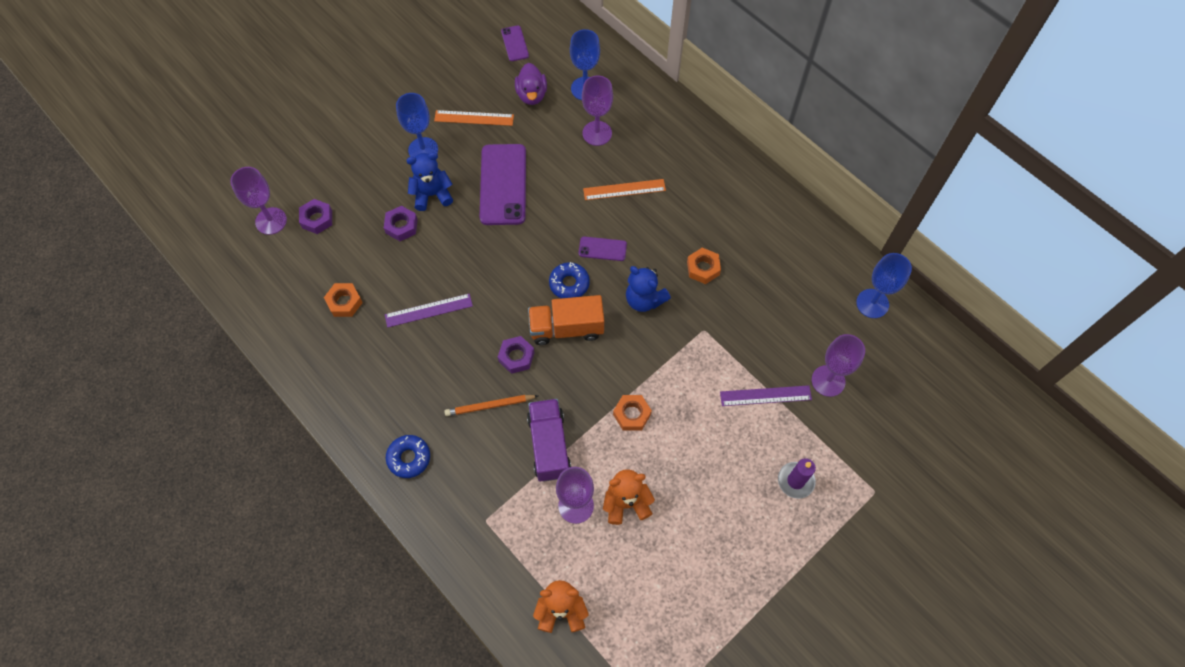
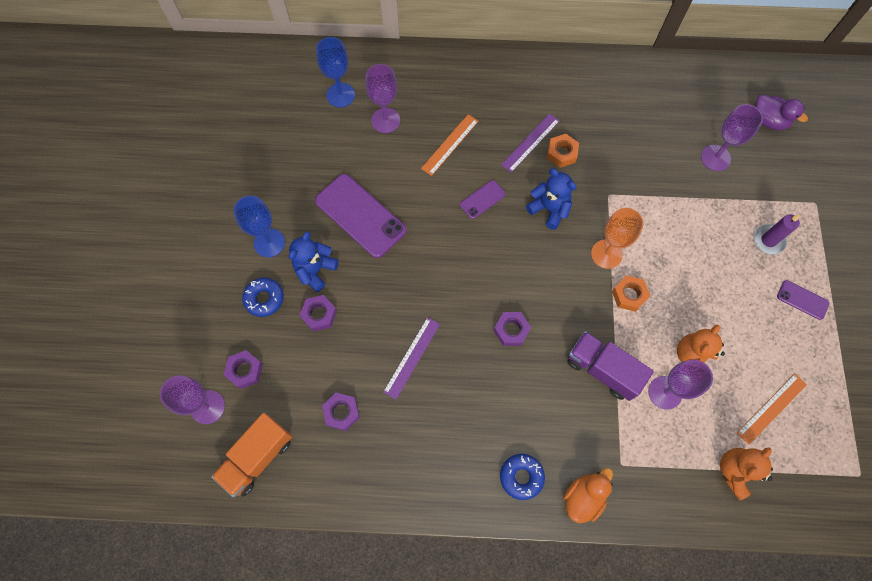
camera: 45 degrees left, 5 degrees up
orange nut [324,283,363,317] -> purple nut [322,392,360,431]
orange ruler [434,110,514,126] -> orange ruler moved to [737,374,807,445]
orange pencil [444,395,538,416] -> none
purple phone [501,25,529,61] -> purple phone moved to [777,280,829,320]
purple duck [515,63,547,105] -> purple duck moved to [755,94,808,130]
orange truck [528,295,604,345] -> orange truck moved to [211,413,292,497]
blue donut [549,262,590,298] -> blue donut moved to [242,278,284,317]
blue teddy bear [626,266,671,312] -> blue teddy bear turned 135 degrees counterclockwise [526,168,576,230]
purple ruler [720,385,812,406] -> purple ruler moved to [501,113,560,173]
blue goblet [856,253,912,318] -> none
none -> orange duck [564,468,613,523]
none -> orange goblet [591,208,643,269]

